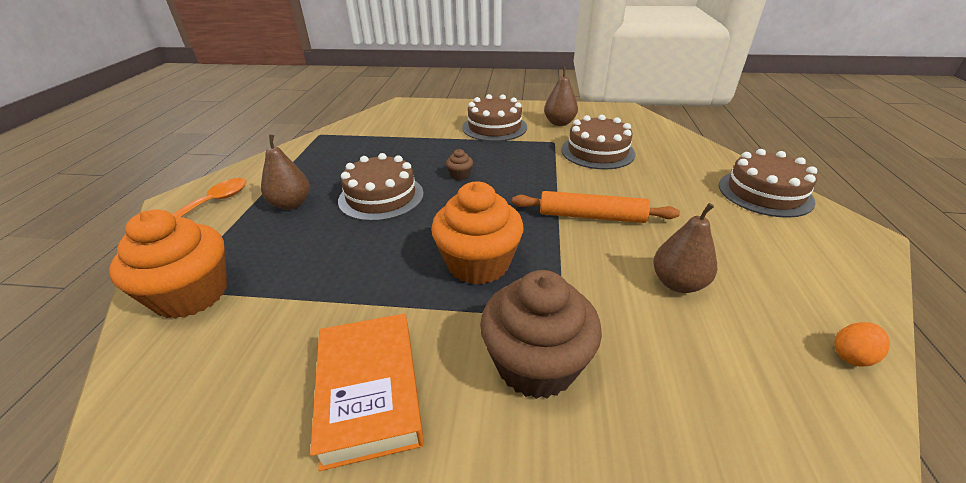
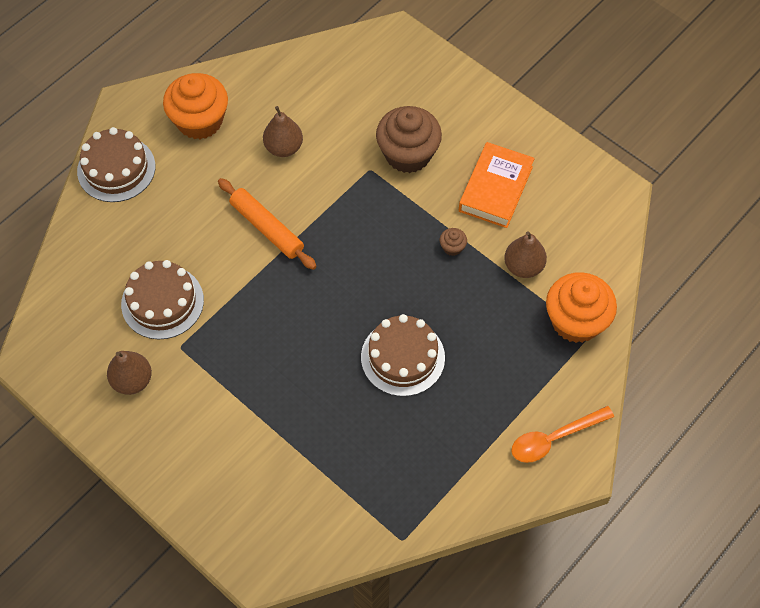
camera: 145 degrees left, 25 degrees up
brown pear [261,135,310,210] -> brown pear moved to [504,231,547,278]
orange cupcake [431,182,524,285] -> orange cupcake moved to [163,73,228,139]
brown cupcake [446,149,473,180] -> brown cupcake moved to [440,228,467,256]
brown cake [462,94,527,142] -> none
orange egg [834,322,890,367] -> none

